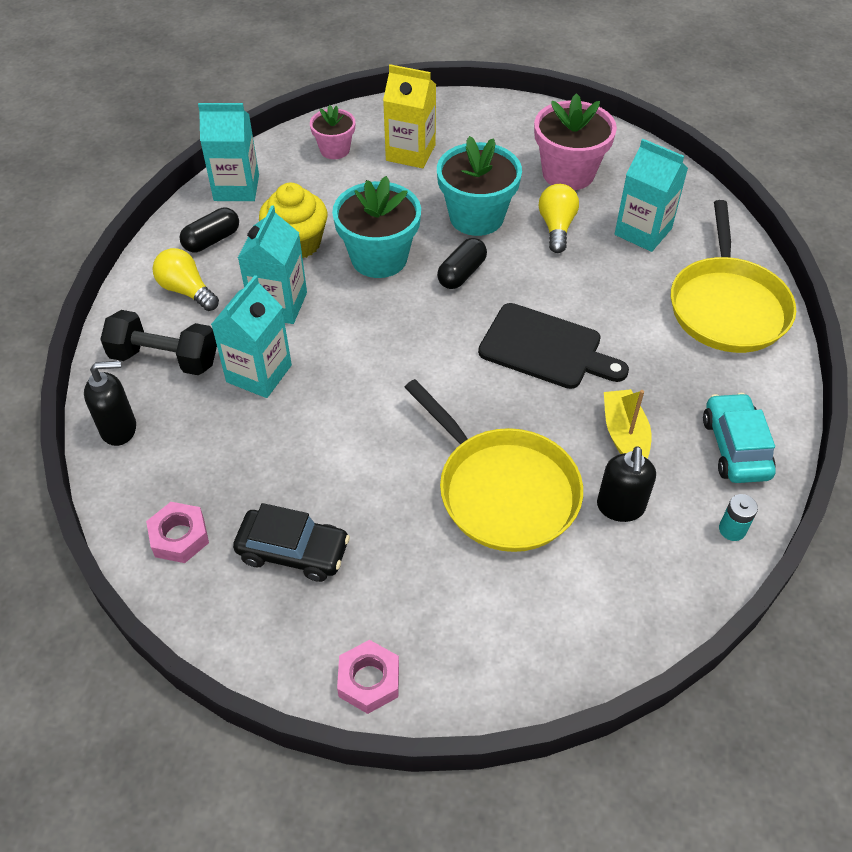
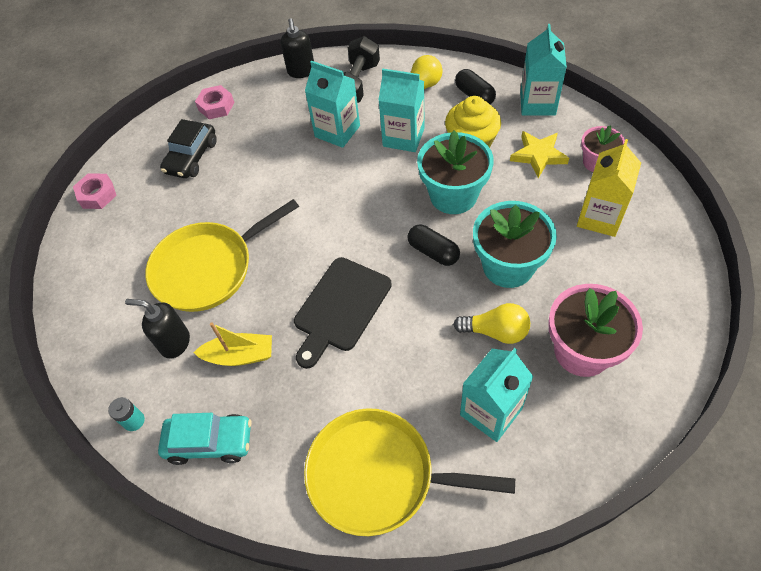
camera: 100 degrees right, 5 degrees up
none -> yellow star [510,131,569,178]

